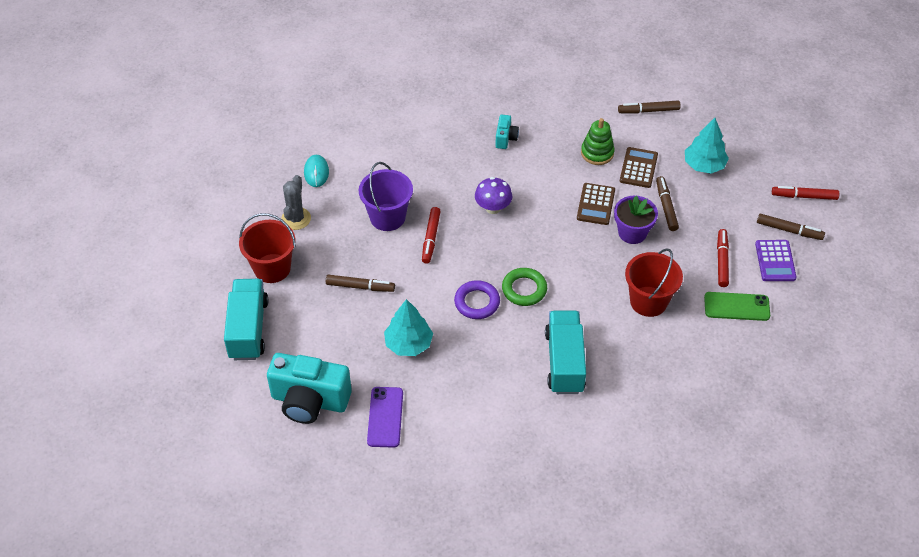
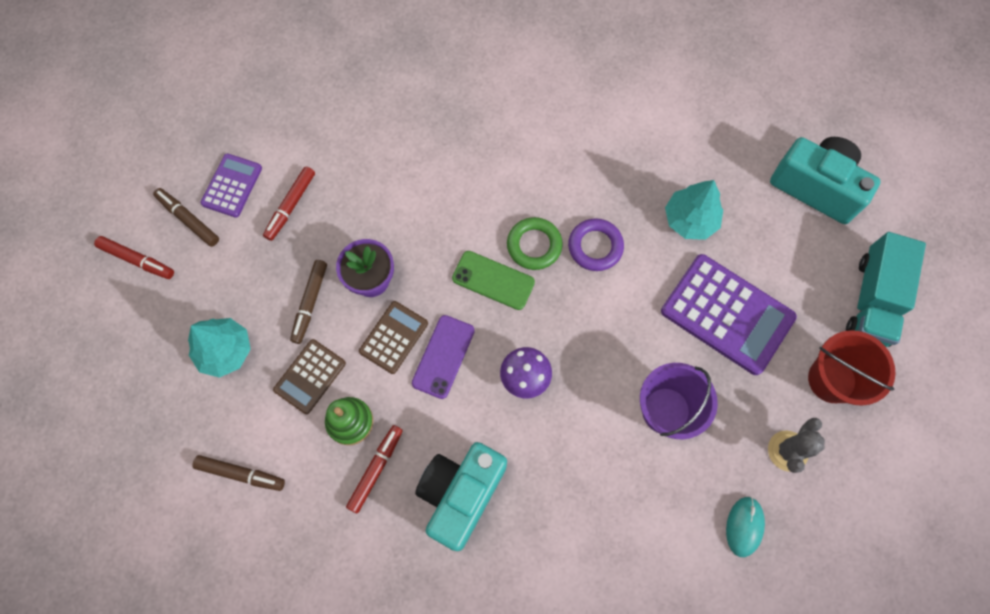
camera: 160 degrees left, 20 degrees up
brown marker [326,275,395,292] -> purple calculator [661,254,797,375]
purple phone [367,387,403,448] -> purple phone moved to [412,315,475,399]
red marker [422,207,441,264] -> red marker moved to [346,425,403,514]
turquoise camera [495,115,519,149] -> turquoise camera [415,442,507,551], size x2.15
turquoise truck [545,311,586,394] -> none
red bucket [625,248,683,317] -> none
green phone [704,292,770,321] -> green phone moved to [452,251,535,310]

